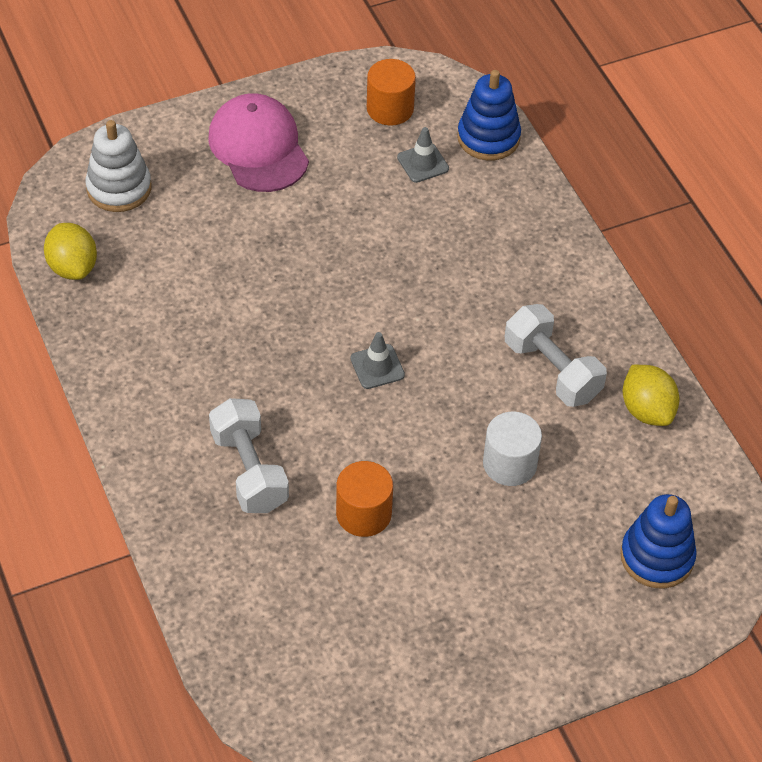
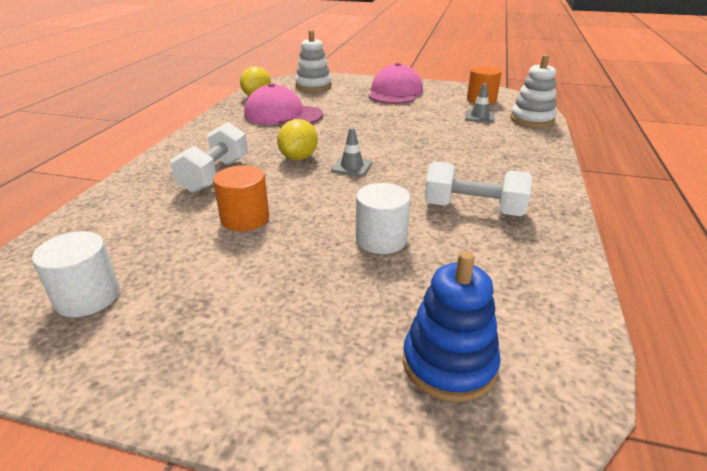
camera: 40 degrees right, 20 degrees down
blue stacking toy [457,70,521,161] -> white stacking toy [510,54,557,127]
white dumbbell [505,304,607,407] -> white dumbbell turned 75 degrees counterclockwise [424,161,532,216]
yellow lemon [623,365,680,426] -> yellow lemon moved to [277,119,318,160]
none -> white cylinder [32,231,120,317]
none -> pink cap [244,83,323,125]

